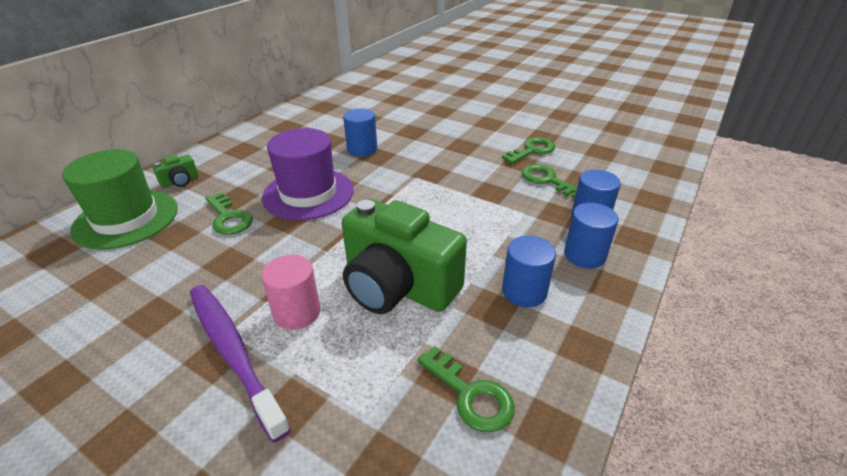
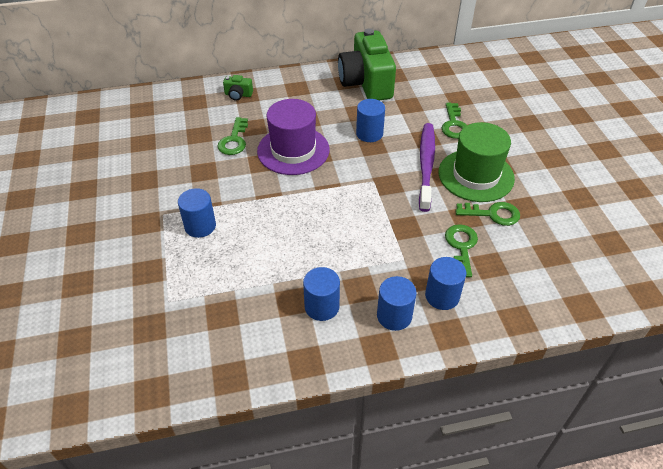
camera: 45 degrees right, 10 degrees up
green hat [62,149,178,250] -> green hat moved to [438,122,515,202]
purple toothbrush [190,285,291,442] -> purple toothbrush moved to [419,123,435,212]
pink cylinder [261,255,321,330] -> blue cylinder [178,188,216,238]
green camera [342,199,467,314] -> green camera moved to [338,29,396,100]
green key [417,346,515,432] -> green key moved to [442,103,467,139]

